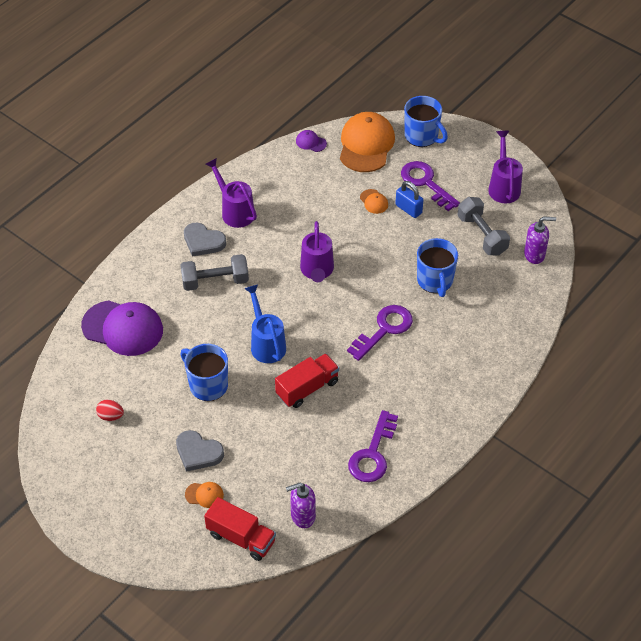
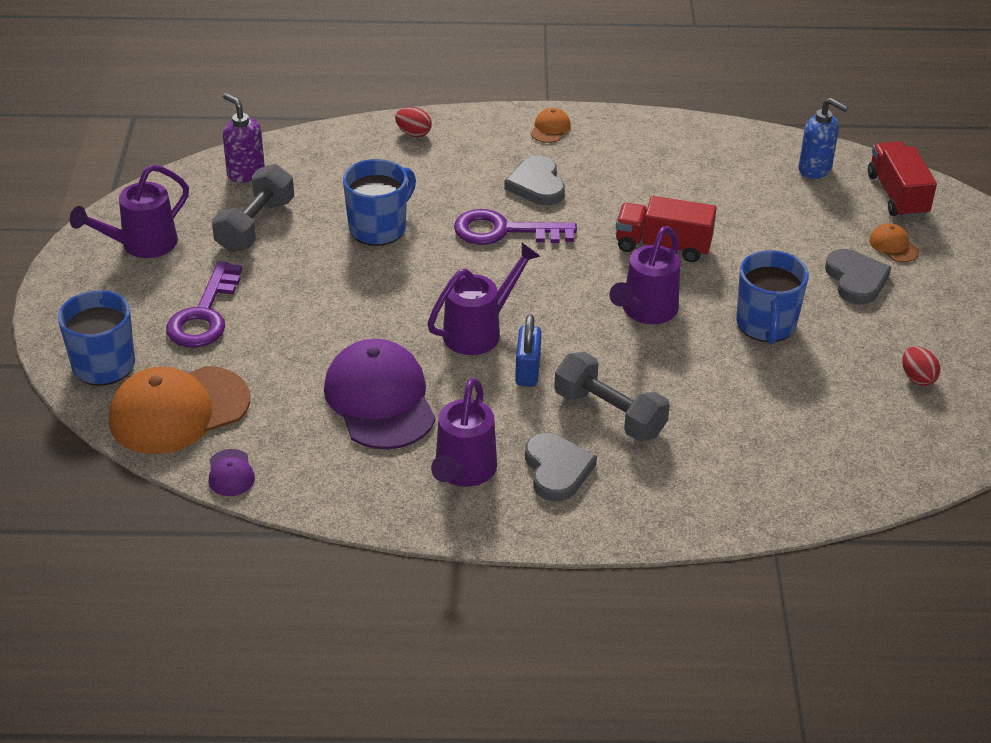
camera: 130 degrees left, 10 degrees down
purple cap [81,300,163,356] -> purple cap moved to [324,339,436,449]
blue watering can [244,284,286,363] -> purple watering can [610,226,680,324]
purple soap dispenser [286,483,316,528] -> blue soap dispenser [799,98,848,179]
purple key [348,410,398,482] -> none
orange cap [360,189,388,214] -> orange cap moved to [530,108,571,143]
blue padlock [395,181,423,218] -> blue padlock moved to [515,314,541,387]
none -> red egg [395,107,432,137]
none -> grey heart [504,156,565,206]

